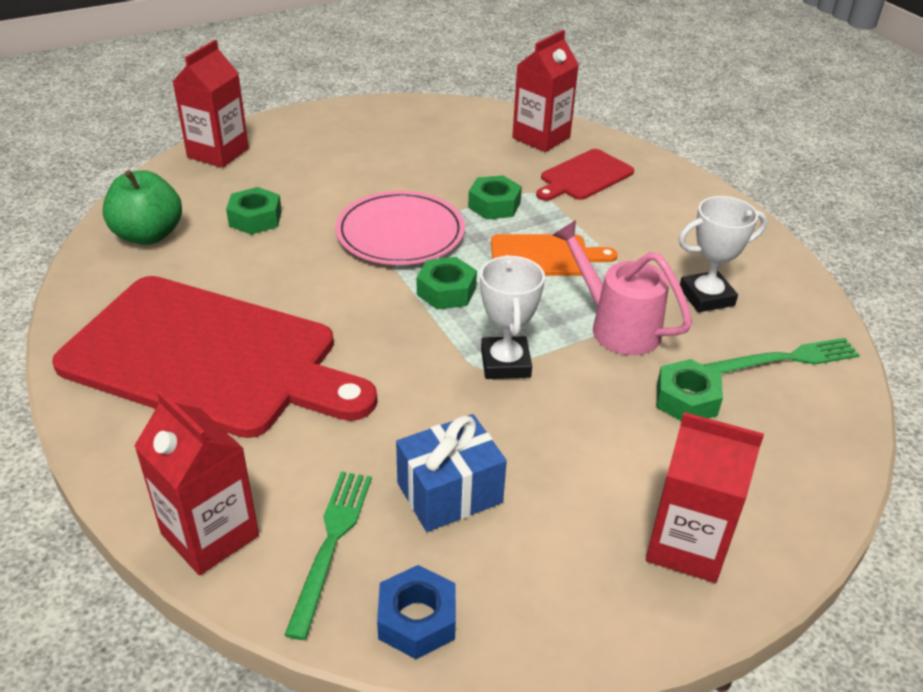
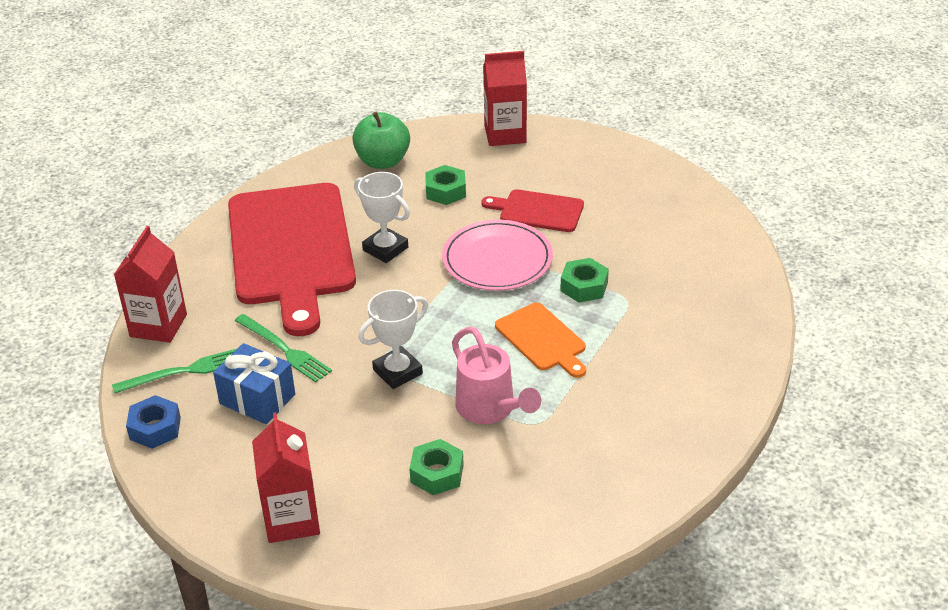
camera: 60 degrees right, 0 degrees up
green nut [417,257,477,310] -> none
red carton [512,30,579,152] -> none
red cutting board [536,149,634,201] -> red cutting board moved to [481,189,584,232]
pink watering can [553,220,692,355] -> pink watering can turned 135 degrees clockwise [452,327,541,424]
white trophy [679,196,767,312] -> white trophy moved to [354,172,410,263]
green fork [703,338,860,373] -> green fork moved to [235,314,332,383]

